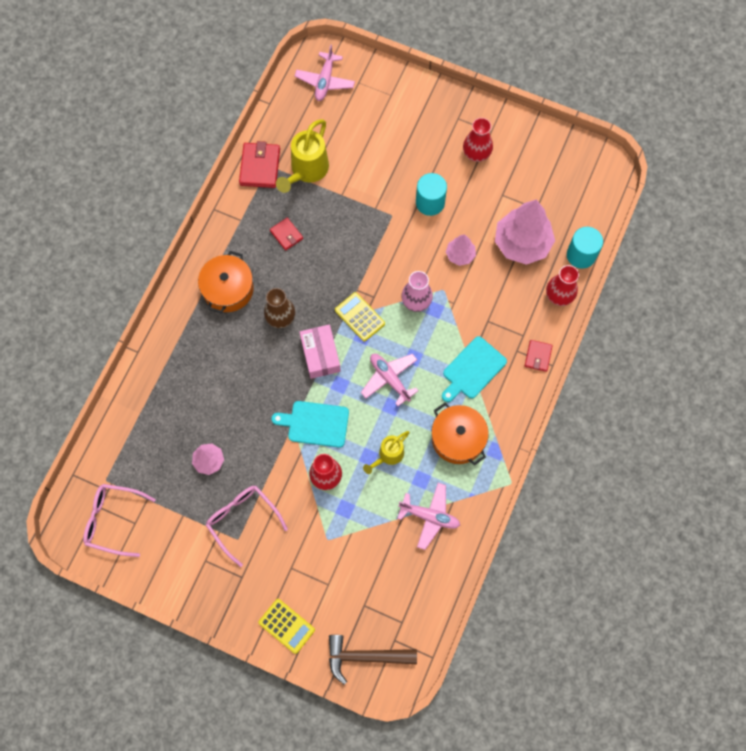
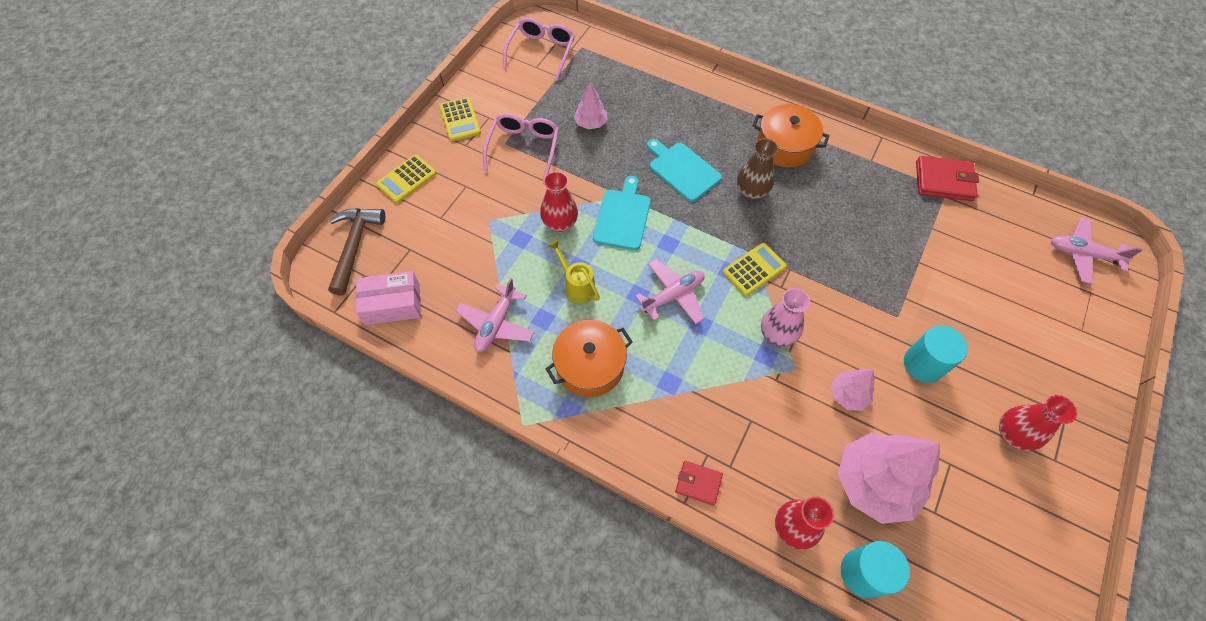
camera: 95 degrees right, 10 degrees down
pink glasses [206,486,288,567] -> pink glasses turned 45 degrees counterclockwise [483,113,559,180]
red wallet [270,218,303,251] -> none
yellow watering can [276,119,329,193] -> none
pink box [300,324,341,379] -> pink box moved to [356,271,421,325]
turquoise cutting board [442,336,507,402] -> turquoise cutting board moved to [647,139,722,202]
none -> yellow calculator [439,97,481,141]

